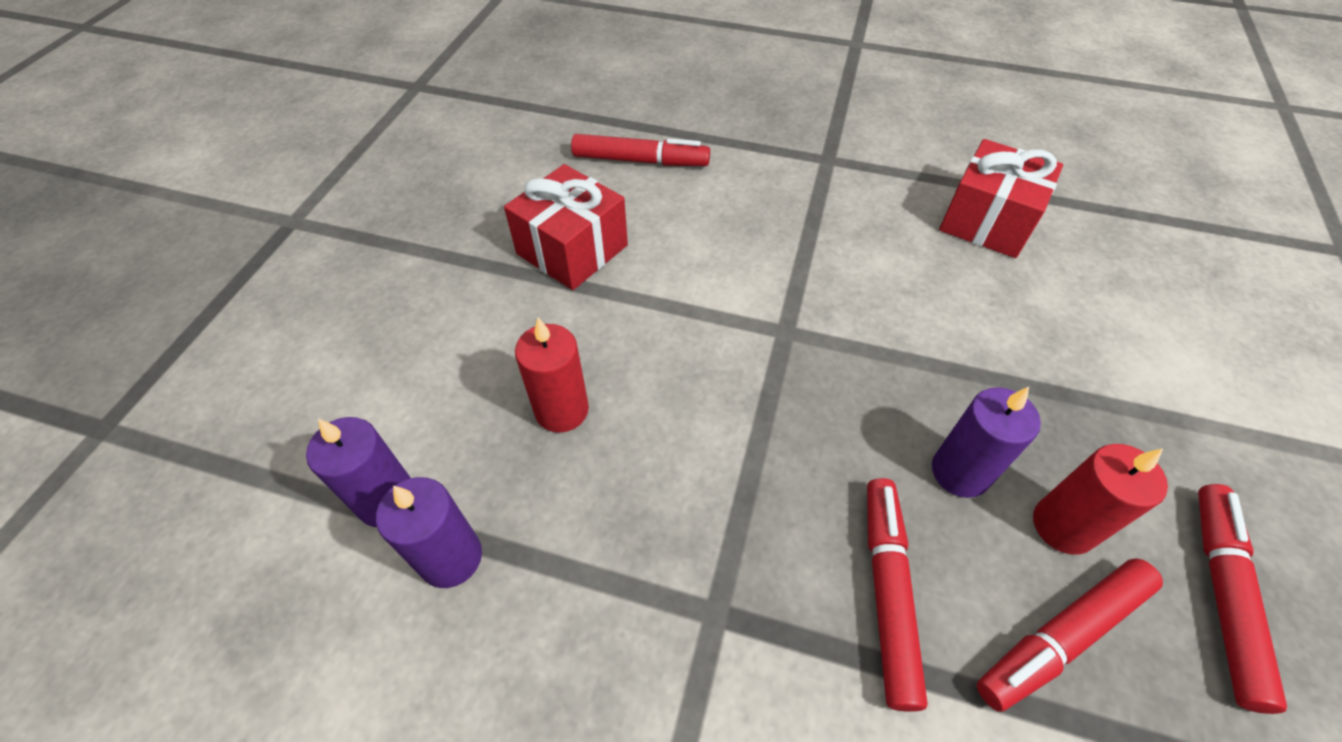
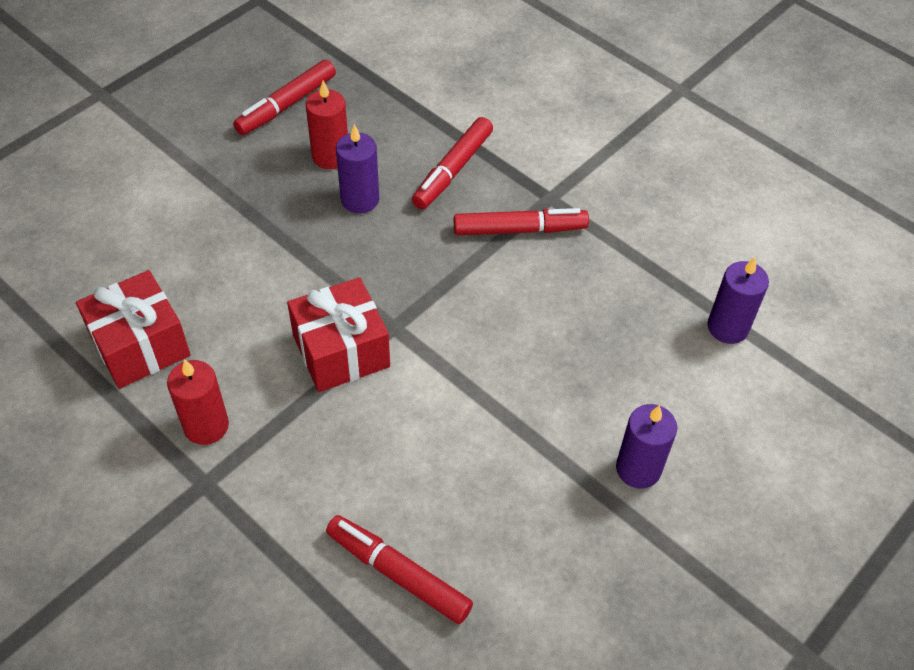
camera: 155 degrees left, 0 degrees up
purple candle [376,477,482,588] -> purple candle moved to [616,404,677,489]
red gift [504,164,628,290] -> red gift moved to [287,277,390,392]
red candle [515,318,589,433] -> red candle moved to [167,359,229,445]
red marker [977,558,1163,712] -> red marker moved to [454,208,589,235]

